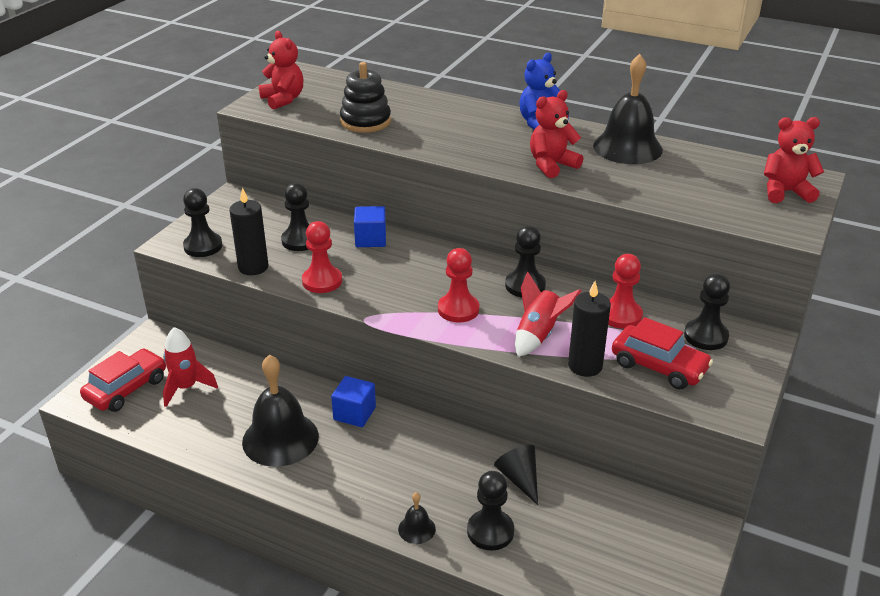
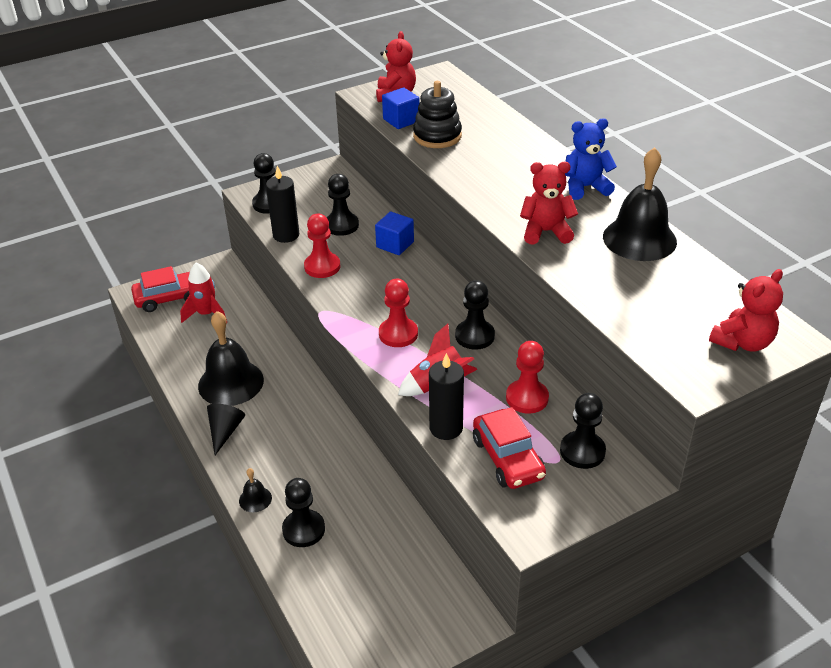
camera: 35 degrees right, 5 degrees up
blue cube [331,376,376,427] -> blue cube moved to [382,87,420,129]
black cone [494,445,538,505] -> black cone moved to [207,404,245,455]
red teddy bear [764,117,824,203] -> red teddy bear turned 105 degrees clockwise [709,269,783,352]

